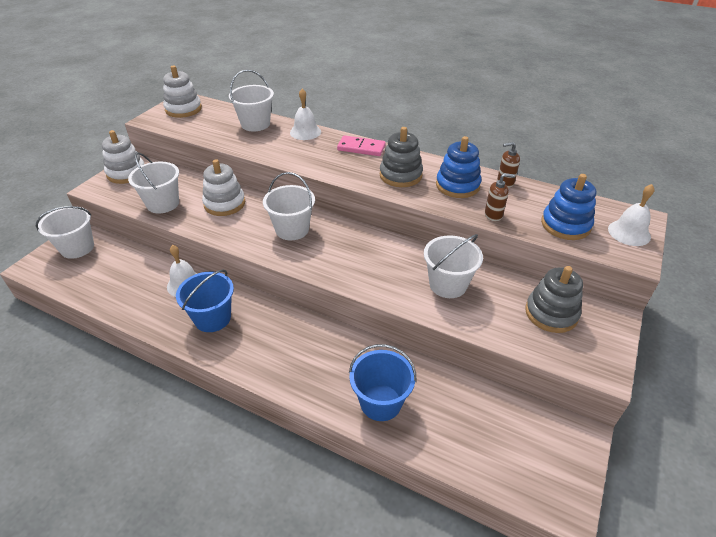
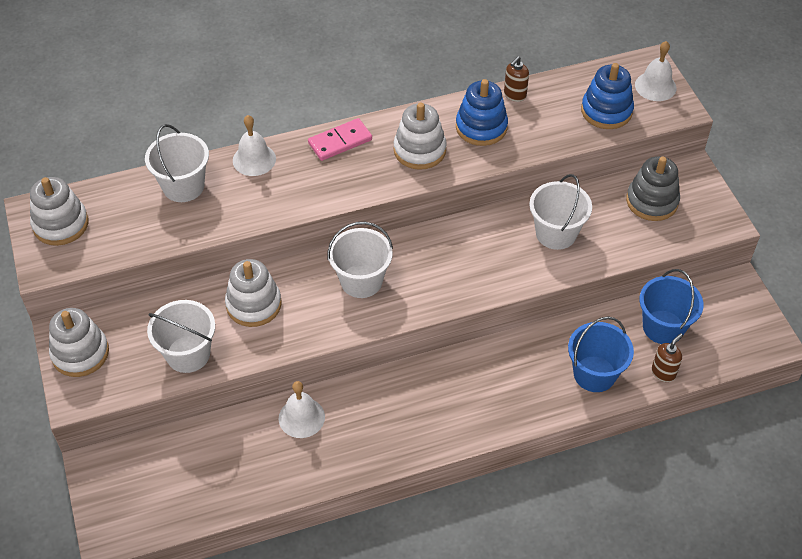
camera: 45 degrees left, 10 degrees up
white bucket [36,206,94,259] -> none
blue bucket [176,269,234,332] -> blue bucket moved to [639,269,704,344]
grey stacking toy [380,127,423,187] -> white stacking toy [394,102,447,170]
brown soap dispenser [485,173,515,221] -> brown soap dispenser moved to [652,333,683,382]

